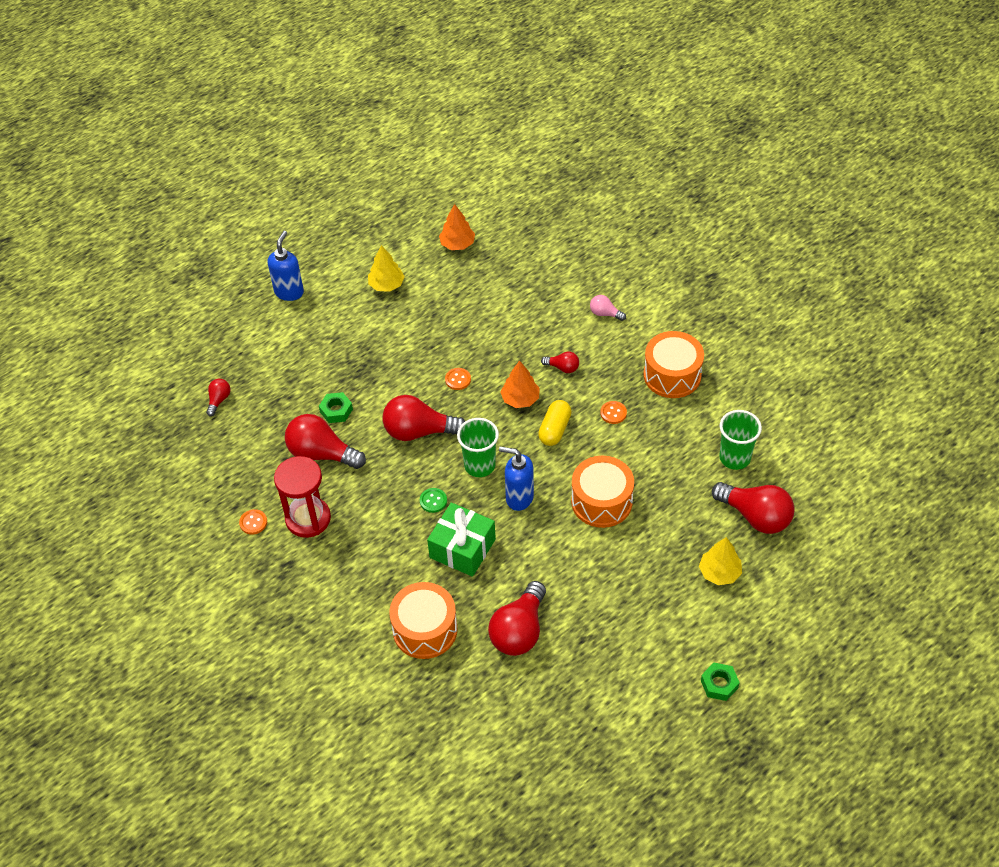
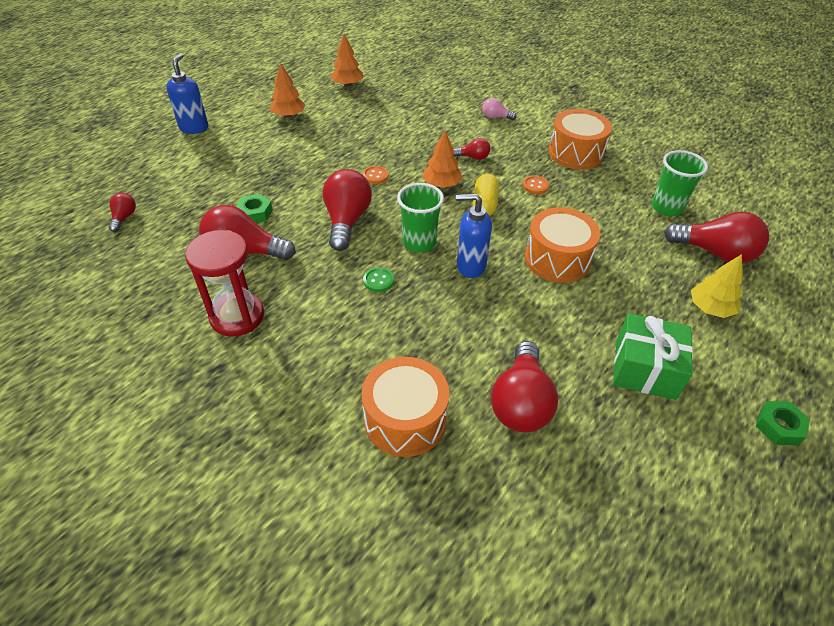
camera: 15 degrees left, 5 degrees down
orange button [239,509,267,535] -> none
yellow tree [368,245,405,292] -> orange tree [270,63,305,117]
red light bulb [382,395,465,441] -> red light bulb turned 105 degrees clockwise [322,169,372,251]
green gift [427,502,496,577] -> green gift moved to [613,313,693,400]

